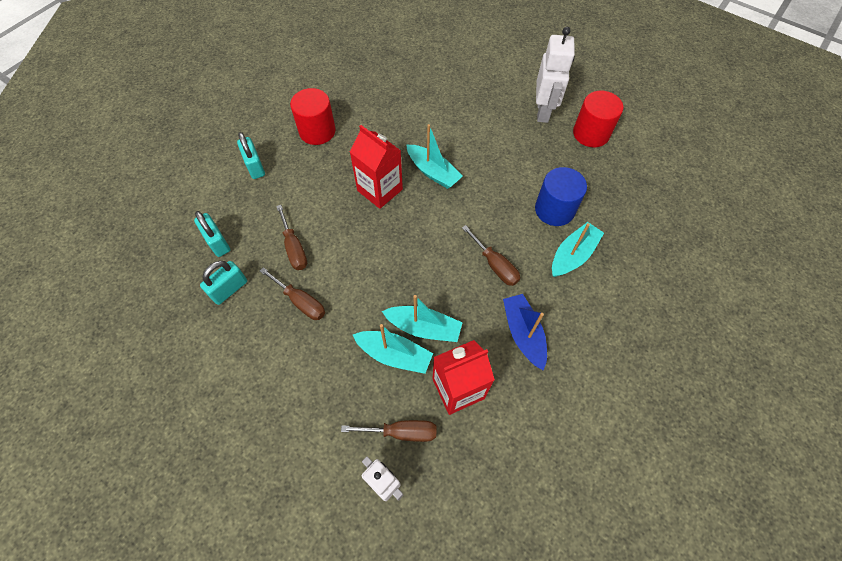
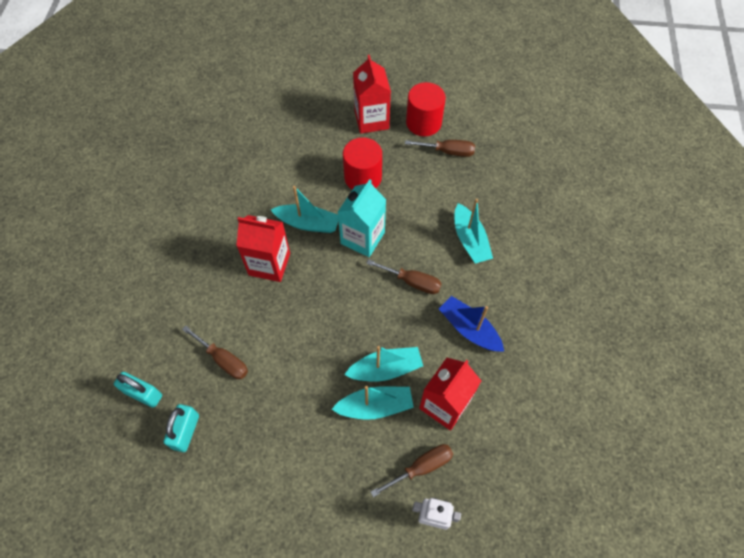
camera: 30 degrees left, 0 degrees up
turquoise padlock [237,132,265,179] -> none
brown screwdriver [260,267,325,320] -> brown screwdriver moved to [405,140,475,157]
red cylinder [290,88,336,145] -> red cylinder moved to [343,137,382,190]
blue cylinder [535,167,587,226] -> none
white robot [536,27,575,123] -> red carton [353,55,391,134]
turquoise boat [552,222,604,277] -> turquoise boat turned 150 degrees clockwise [455,199,493,264]
none -> turquoise carton [338,179,386,257]

